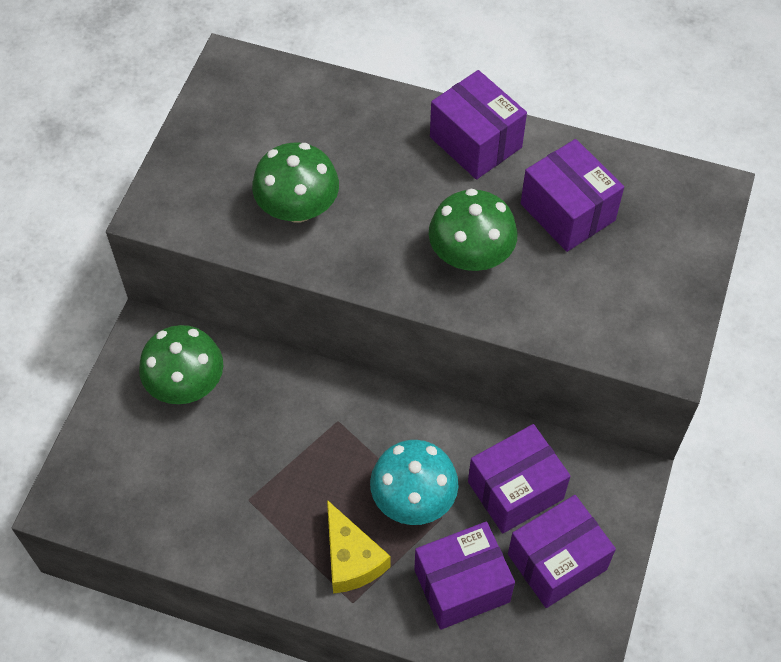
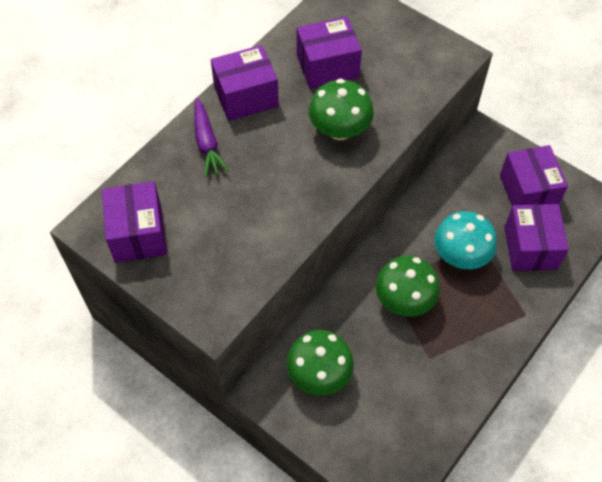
camera: 70 degrees left, 0 degrees up
green mushroom [252,143,339,222] -> green mushroom moved to [376,256,440,317]
yellow cheese [327,500,390,594] -> none
purple box [468,424,570,533] -> purple box moved to [102,181,167,263]
none -> purple carrot [194,98,229,177]

